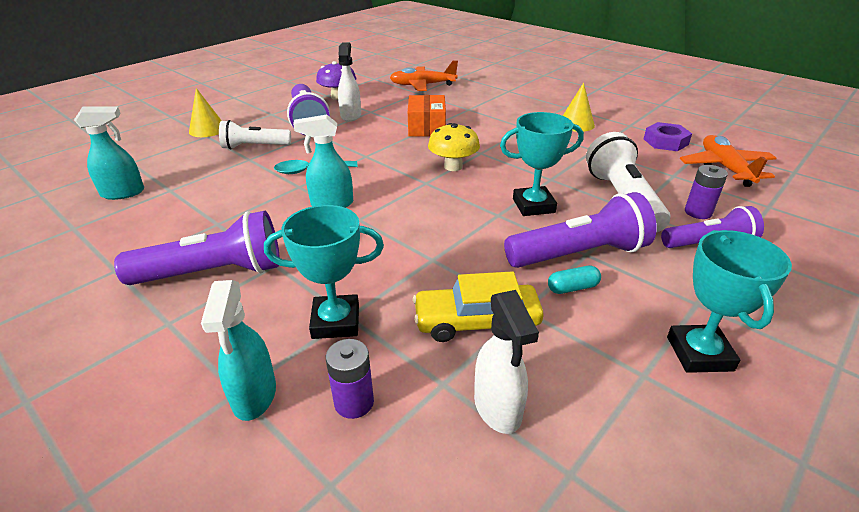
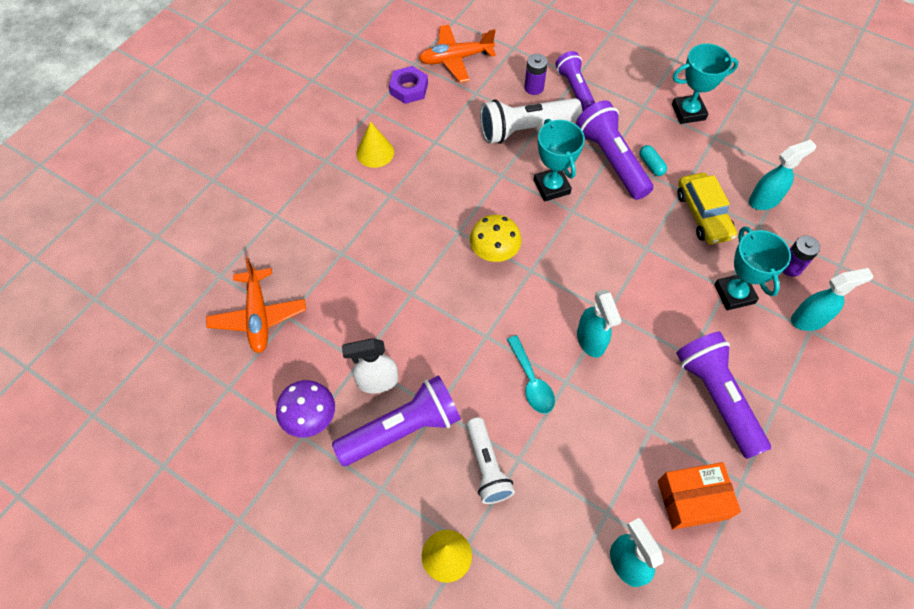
camera: 100 degrees left, 25 degrees up
orange box [408,95,446,137] -> orange box moved to [658,462,741,530]
white spray bottle [474,290,539,434] -> turquoise spray bottle [749,140,816,210]

